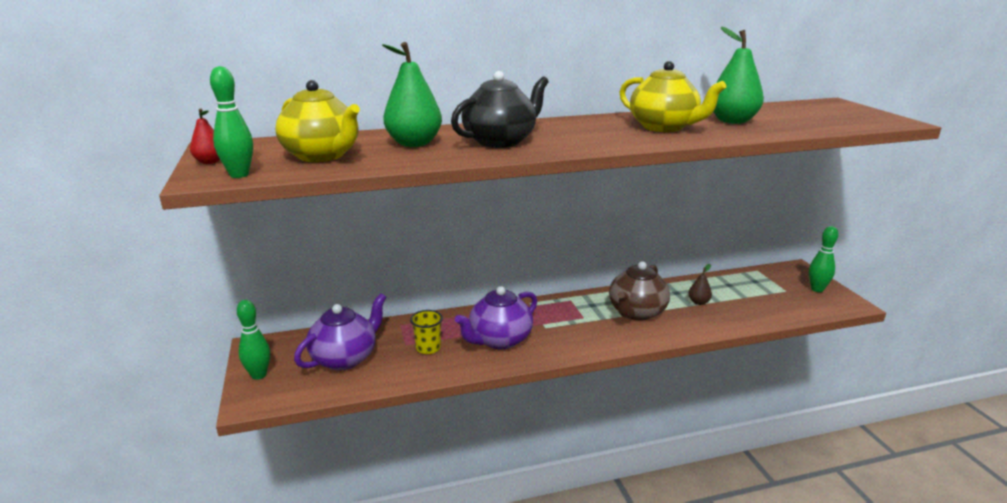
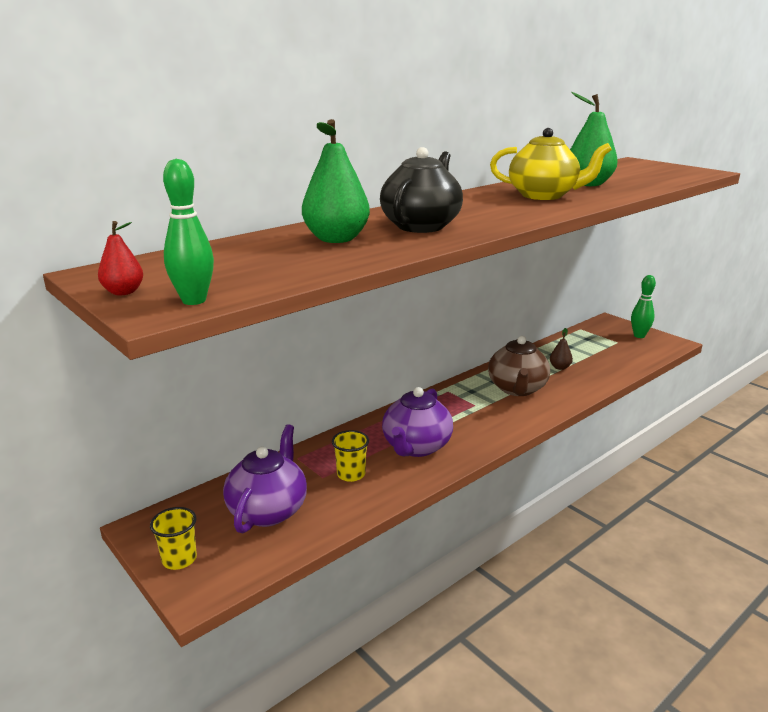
camera: 25 degrees left, 0 degrees up
green bowling pin [237,300,270,380] -> yellow cup [150,507,197,570]
yellow teapot [275,80,360,162] -> none

